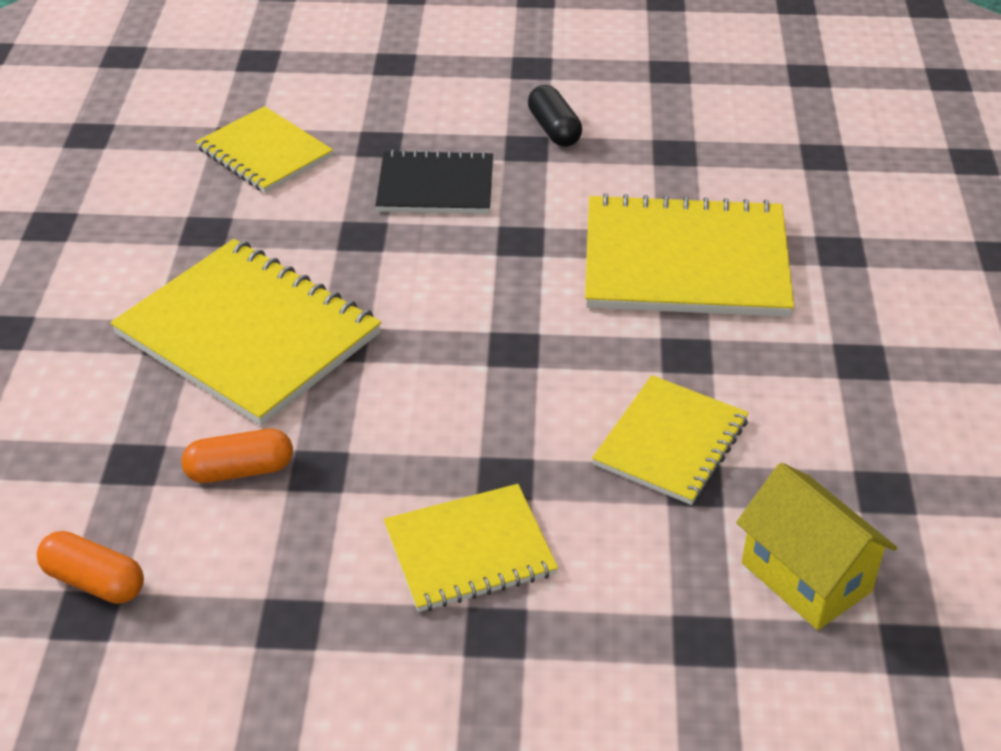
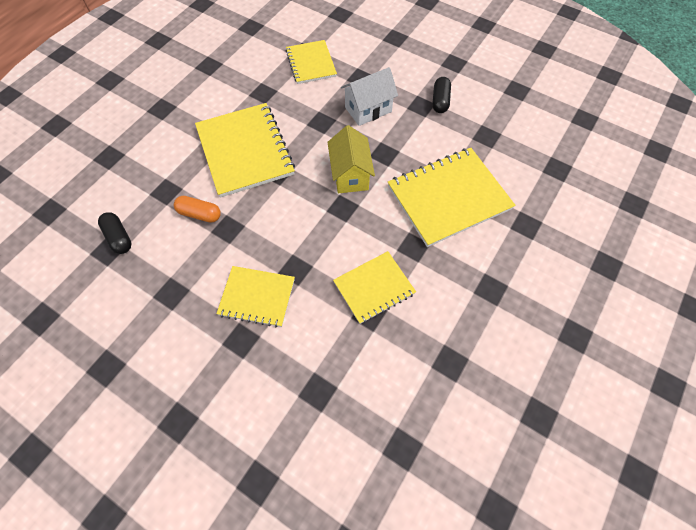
camera: 30 degrees right, 20 degrees up
orange capsule [37,531,144,604] -> black capsule [98,212,131,254]
black notebook [375,149,493,214] -> white house [341,67,398,126]
yellow notebook [585,193,794,317] -> yellow notebook turned 60 degrees counterclockwise [388,148,516,247]
yellow house [736,463,897,630] -> yellow house moved to [327,125,375,193]

